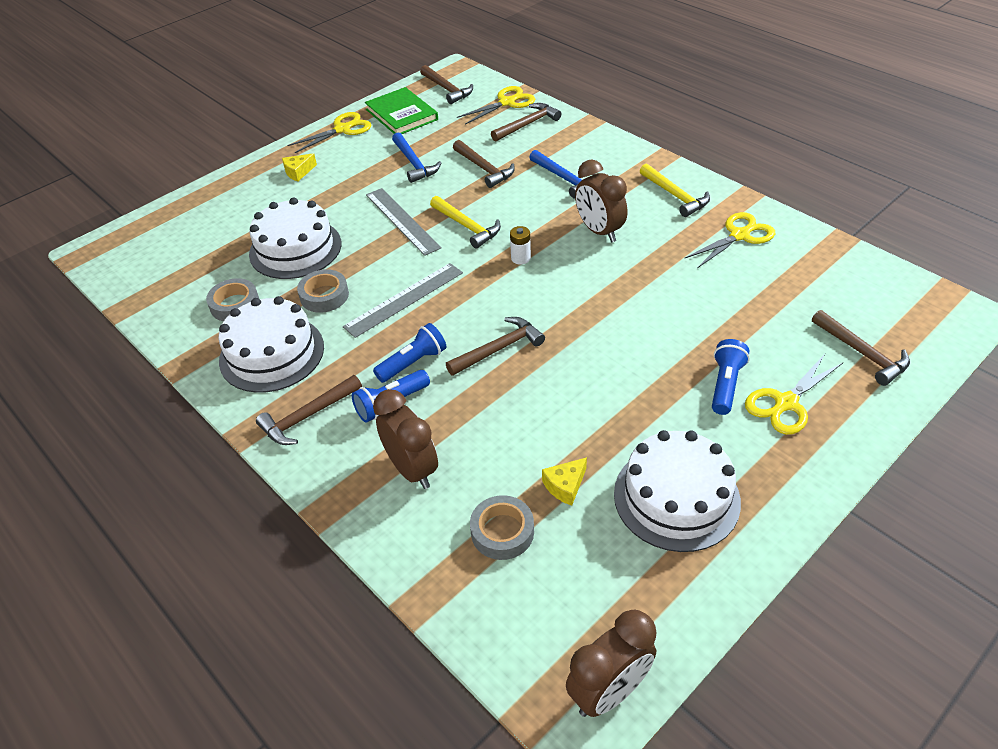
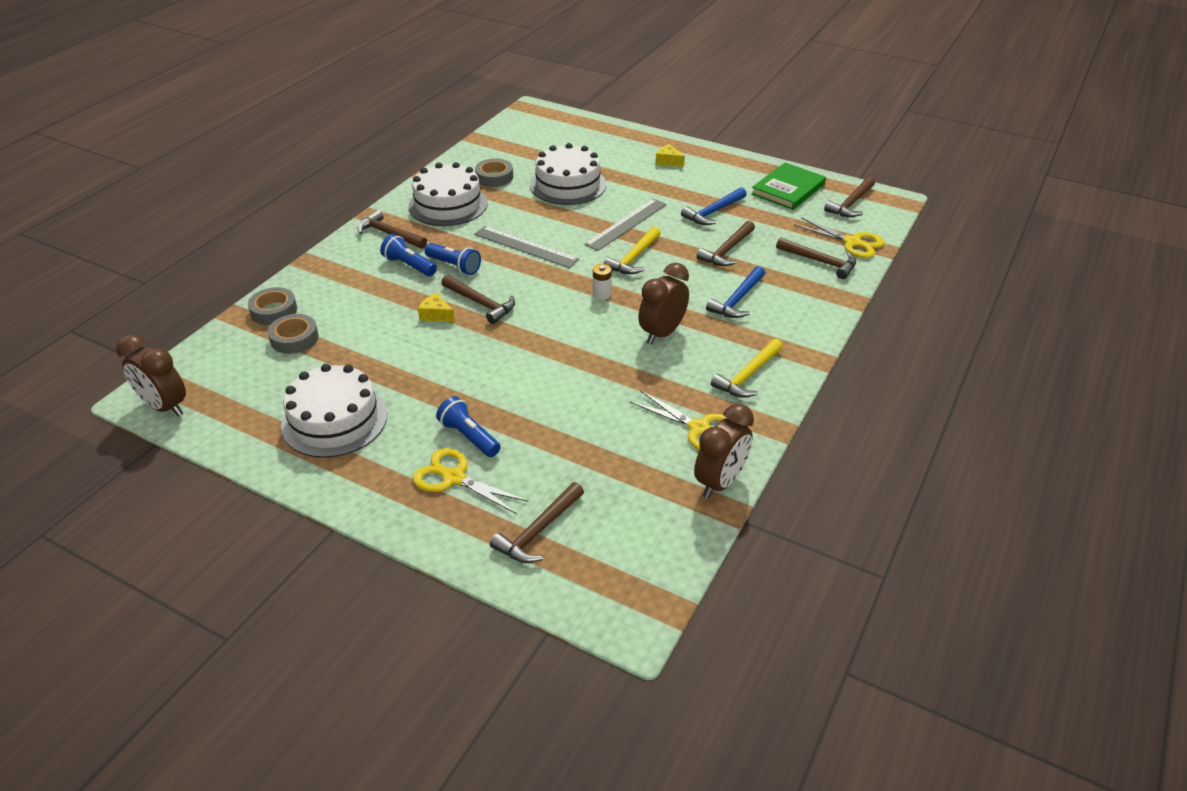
camera: 70 degrees right, 5 degrees down
yellow scissors [287,112,371,153] -> none
grey tape [297,269,349,313] -> grey tape moved to [248,287,297,325]
brown clock [373,389,438,489] -> brown clock moved to [694,404,754,499]
yellow cheese [542,457,587,506] -> yellow cheese moved to [418,293,455,322]
blue flashlight [712,339,750,415] -> blue flashlight turned 135 degrees counterclockwise [436,396,501,457]

